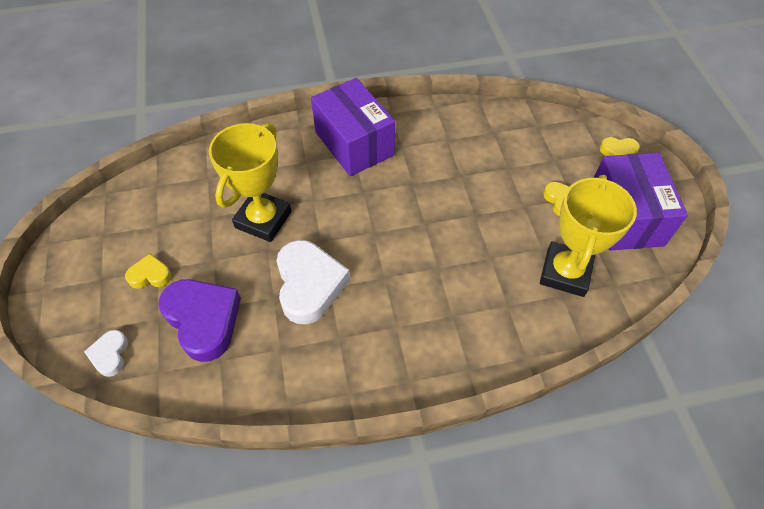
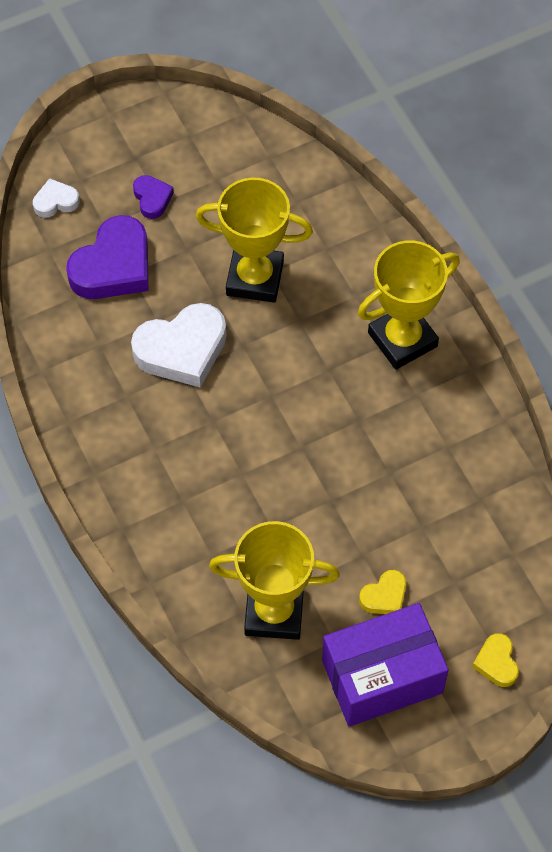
camera: 75 degrees right, 5 degrees up
yellow heart [125,254,171,289] -> purple heart [133,175,174,219]
purple box [311,78,395,176] -> yellow trophy [358,240,460,370]

